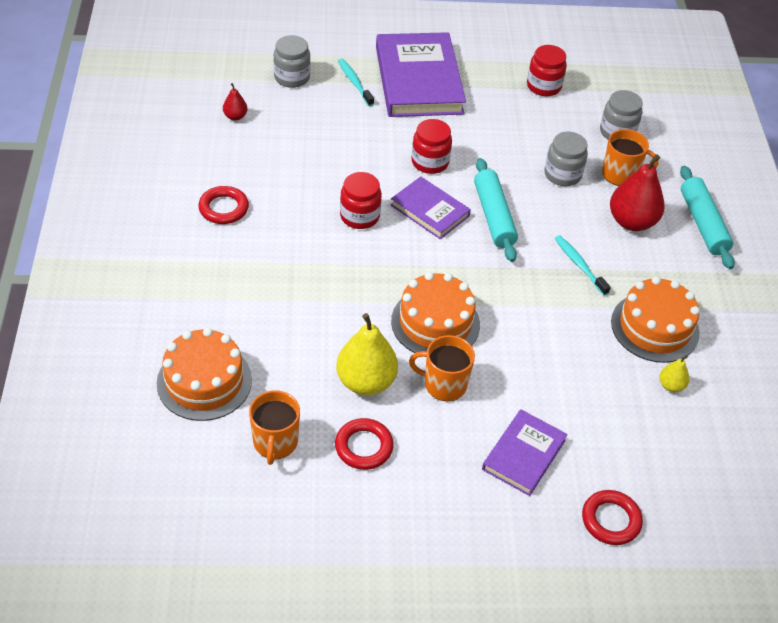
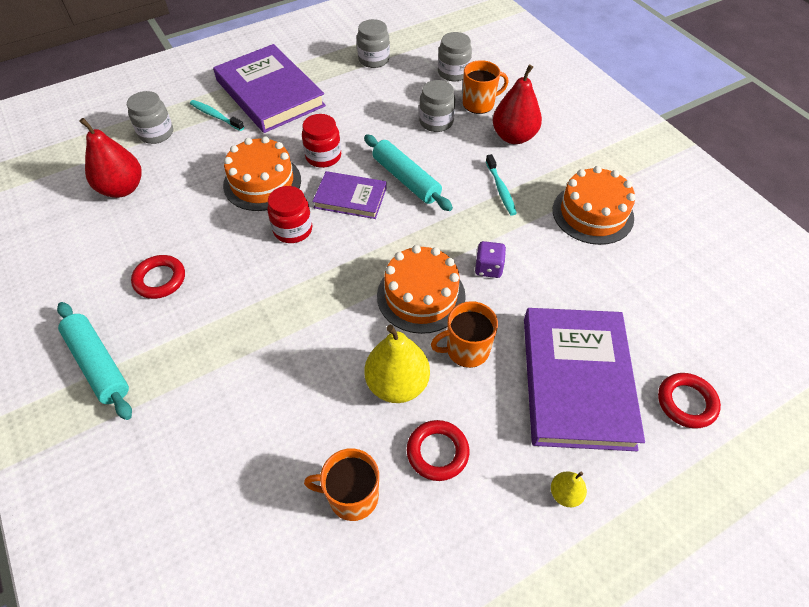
camera: 25 degrees left, 5 degrees up
orange cake [157,328,252,421] -> orange cake moved to [223,136,301,211]
red pear [223,83,247,121] -> red pear [79,118,142,198], size x2.05
orange mug [249,391,300,465] -> orange mug turned 120 degrees clockwise [304,448,379,521]
purple book [482,409,568,496] -> purple book [524,308,645,451], size x1.82
red jar [527,45,567,96] -> grey jar [357,19,390,68]
turquoise toothbrush [554,235,611,296] -> turquoise toothbrush turned 135 degrees counterclockwise [486,154,517,216]
yellow pear [659,355,689,392] -> yellow pear moved to [551,471,587,507]
turquoise rolling pin [680,166,735,269] -> turquoise rolling pin moved to [57,302,132,420]
none -> purple dice [475,241,506,278]

